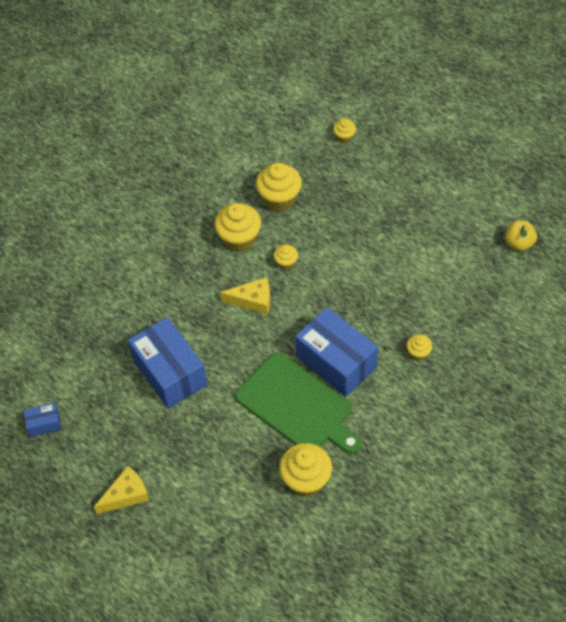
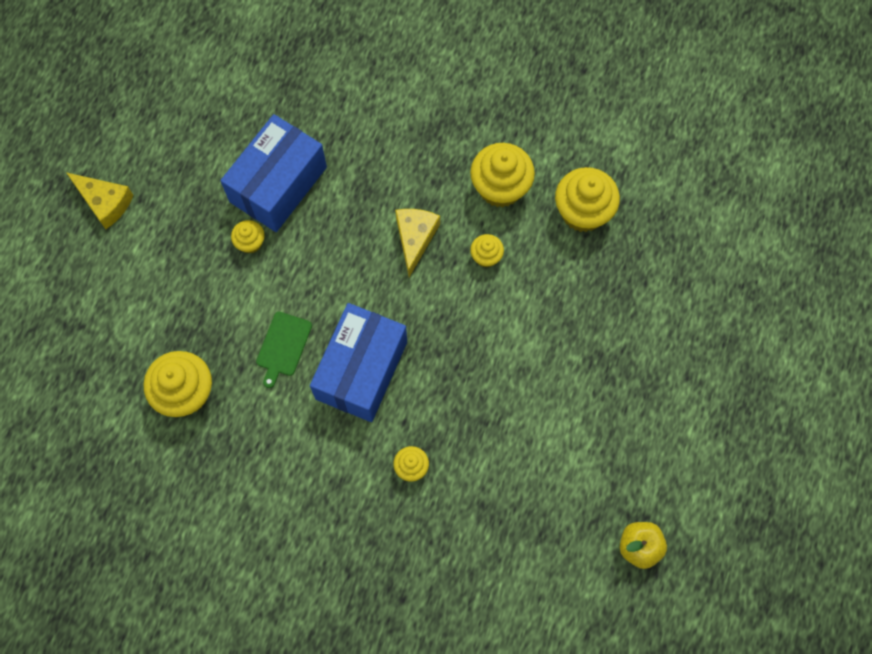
camera: 65 degrees right, 15 degrees up
blue box [23,403,62,437] -> none
yellow cheese [220,277,270,314] -> yellow cheese turned 150 degrees counterclockwise [395,209,440,277]
green cutting board [235,353,362,454] -> green cutting board [256,312,312,388], size x0.44
yellow cupcake [333,118,356,143] -> yellow cupcake moved to [231,220,265,253]

